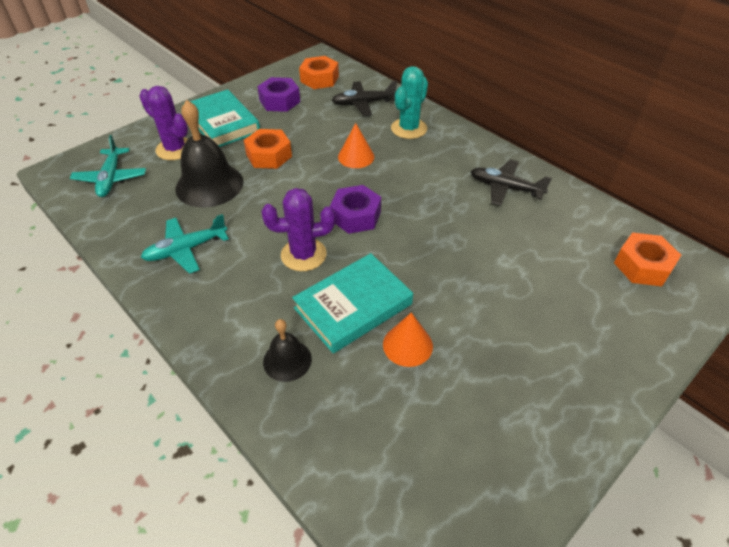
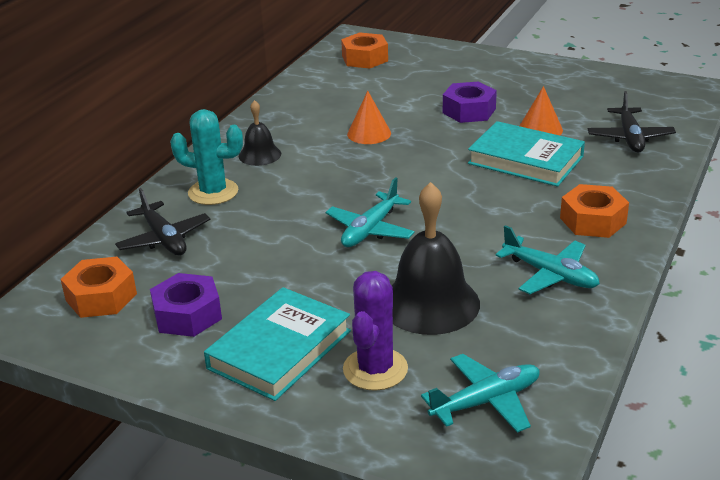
camera: 110 degrees left, 15 degrees down
orange nut [244,129,292,169] -> orange nut moved to [560,184,629,238]
purple cactus [262,188,335,271] -> none
black bell [263,319,312,382] -> black bell moved to [239,100,281,166]
purple nut [330,185,381,234] -> purple nut moved to [443,81,497,123]
orange cone [338,123,374,168] -> orange cone moved to [347,91,391,144]
black plane [470,159,552,206] -> black plane moved to [588,91,676,153]
none -> turquoise plane [326,177,415,247]

